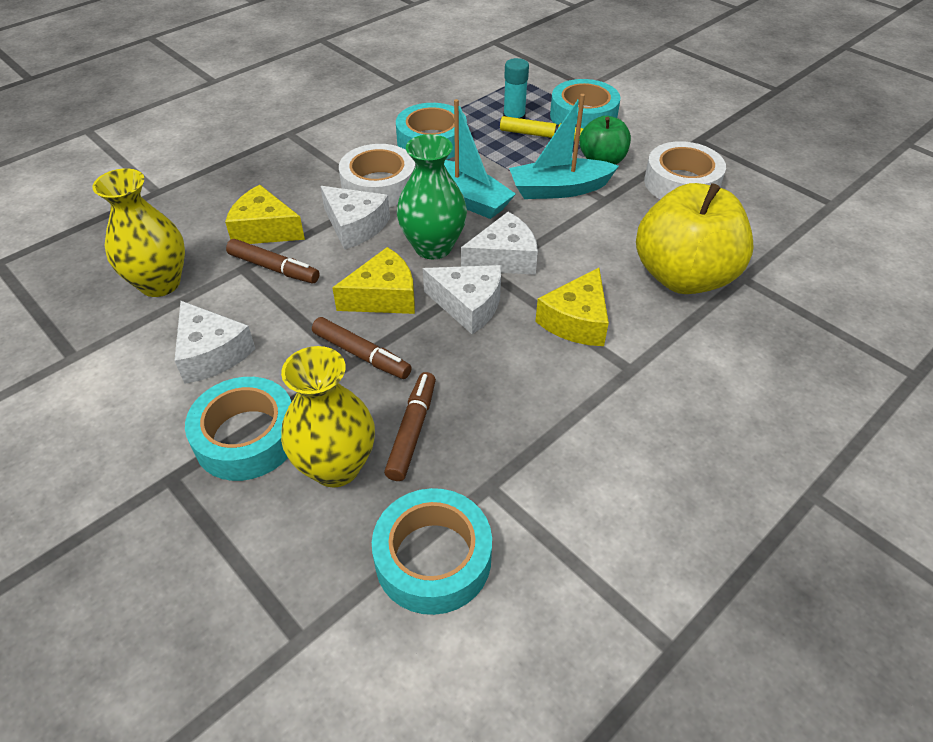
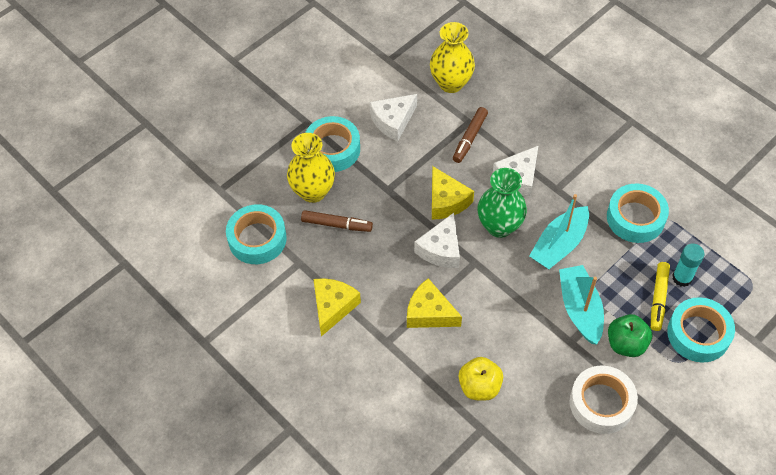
camera: 90 degrees right, 10 degrees up
yellow cheese [225,185,305,244] -> yellow cheese moved to [313,278,361,337]
brown marker [312,317,412,379] -> none
white tape [339,144,415,207] -> none
white cheese [461,212,538,275] -> none
yellow apple [636,183,754,294] -> yellow apple [459,357,503,401], size x0.55

